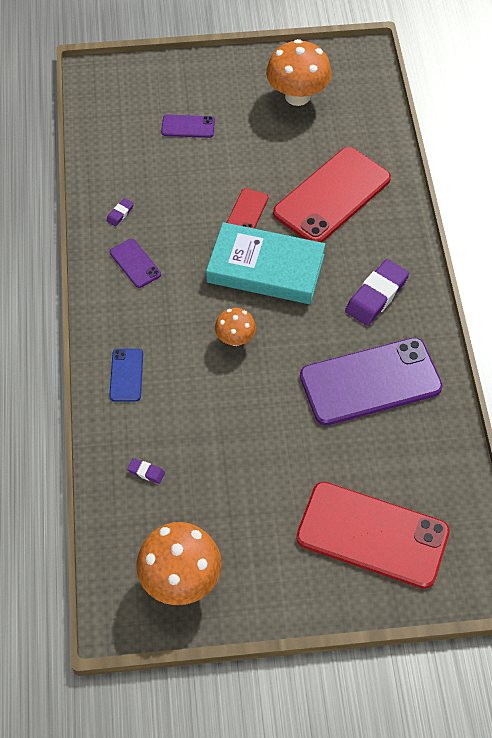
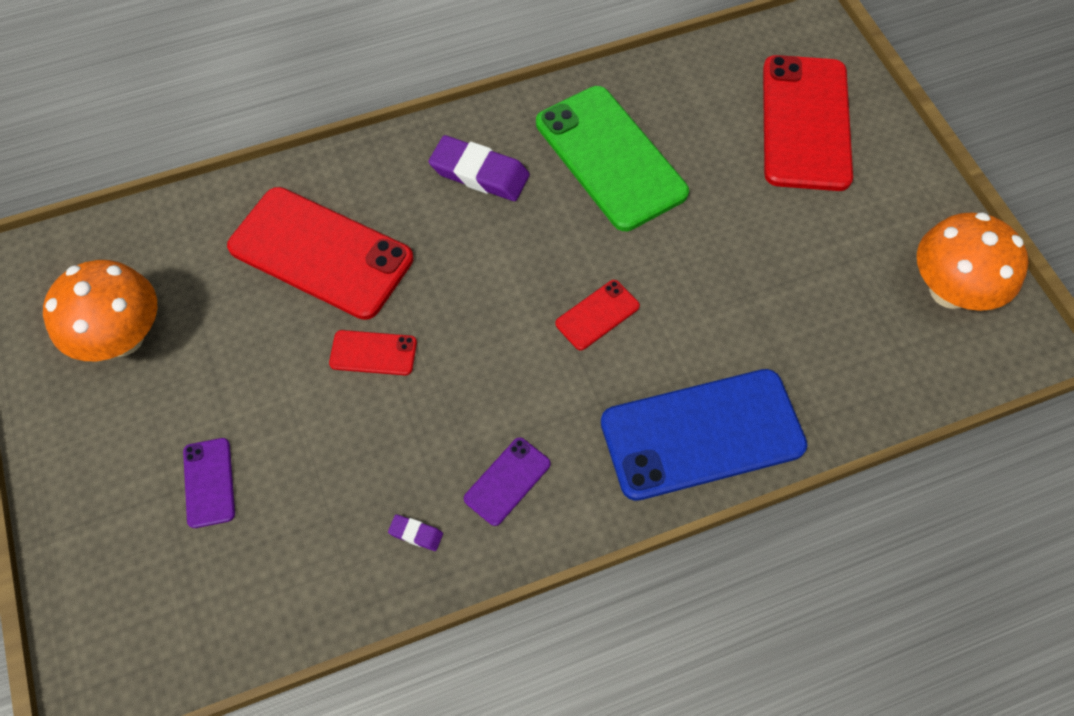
camera: 105 degrees left, 5 degrees up
blue phone [109,349,143,401] -> blue phone [601,369,807,501], size x2.20
purple eraser [127,458,165,484] -> none
turquoise book [206,222,326,304] -> none
orange mushroom [215,308,256,346] -> red phone [555,280,640,350]
purple phone [300,338,443,426] -> green phone [536,86,689,231]

